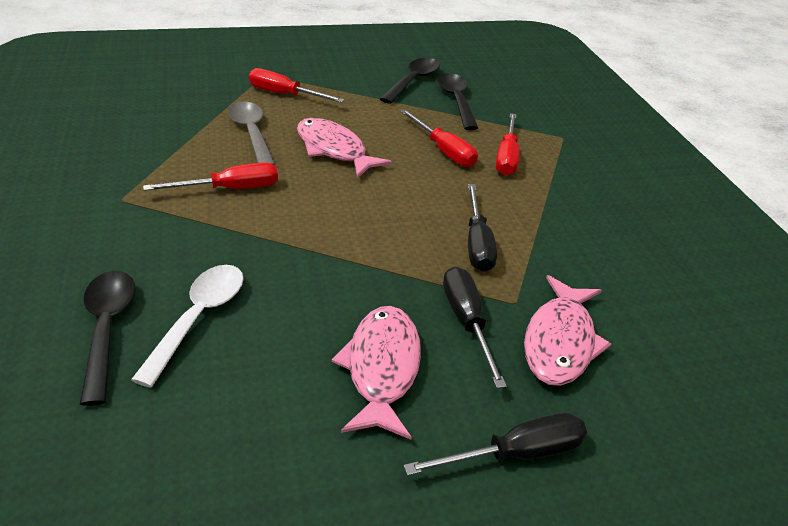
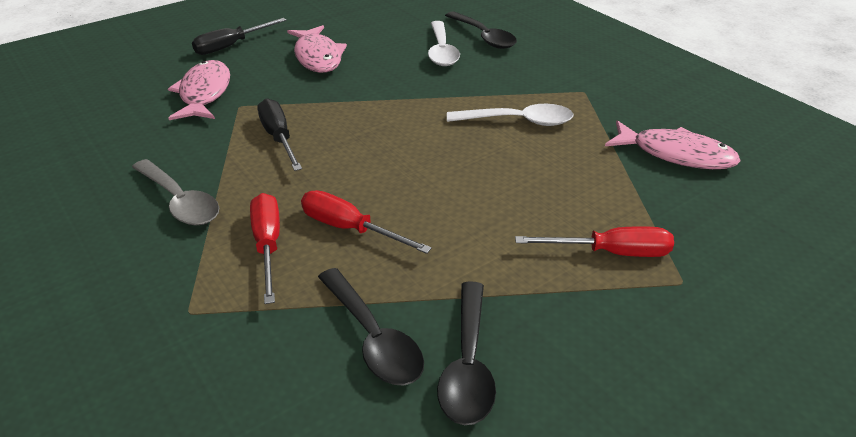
camera: 160 degrees right, 0 degrees up
red screwdriver [143,163,278,191] -> white spoon [447,104,574,126]
grey spoon [228,102,275,166] -> grey spoon moved to [132,159,219,225]
pink fish [297,118,392,178] -> pink fish moved to [605,120,741,169]
black screwdriver [443,267,507,388] -> none

